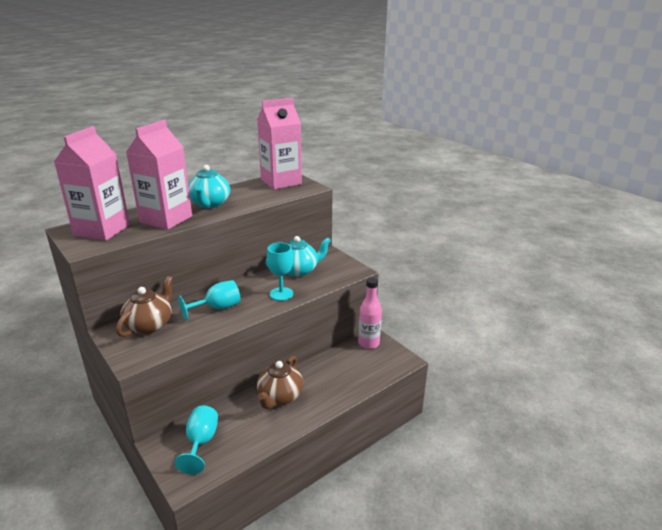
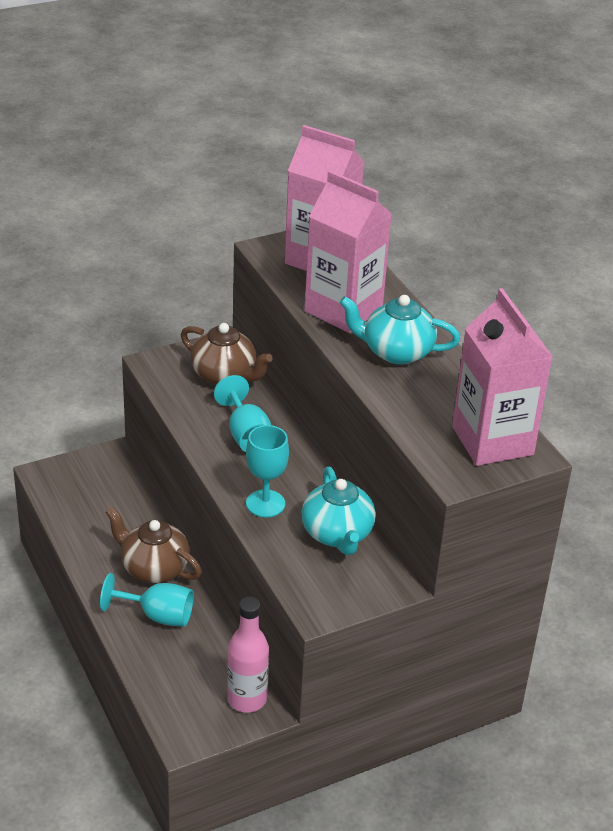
camera: 100 degrees right, 10 degrees up
turquoise goblet [175,406,218,474] -> turquoise goblet moved to [100,573,194,627]

